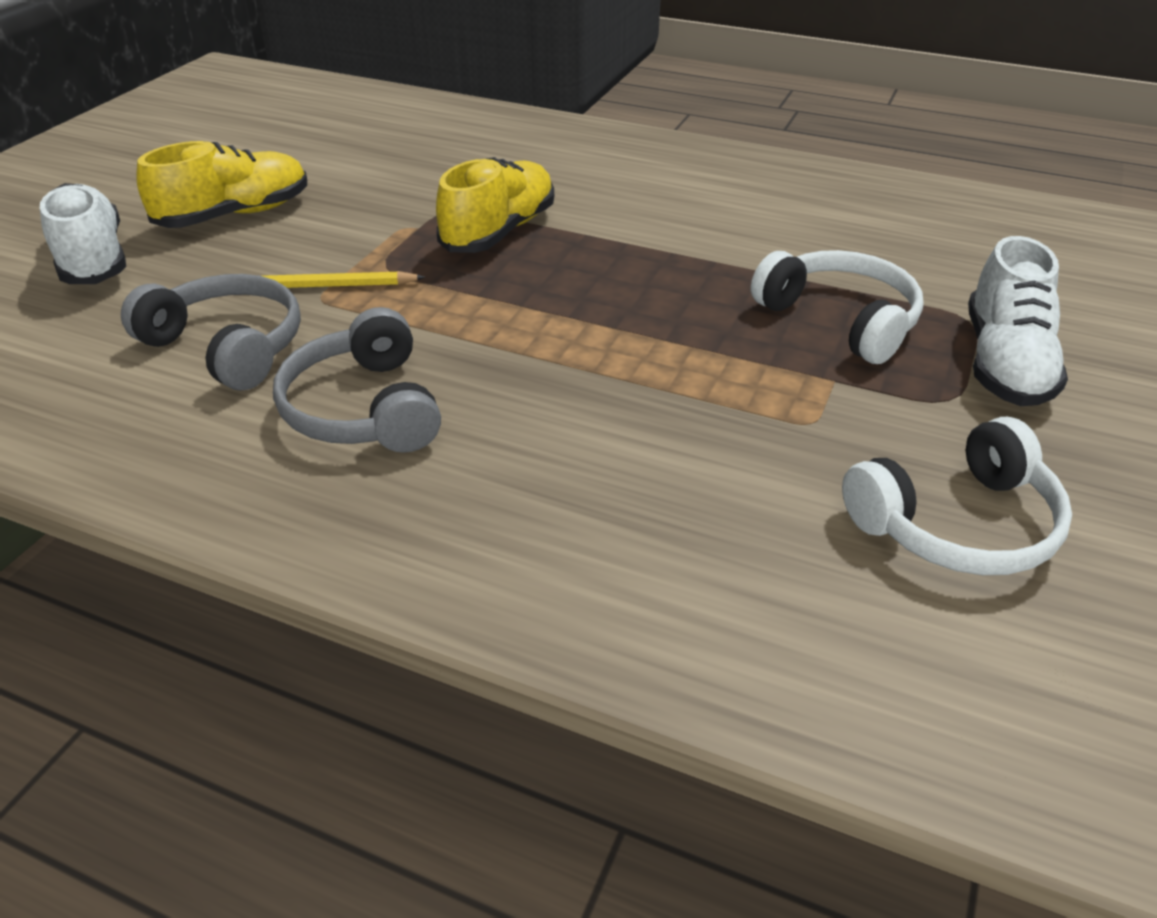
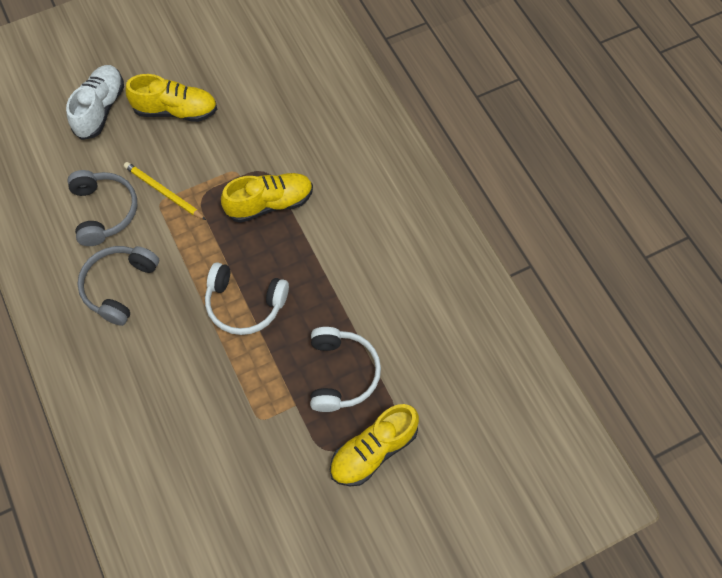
camera: 40 degrees right, 25 degrees up
white headphones [842,417,1072,575] -> white headphones moved to [205,262,289,335]
white shoe [968,236,1068,406] -> yellow shoe [330,404,419,487]

